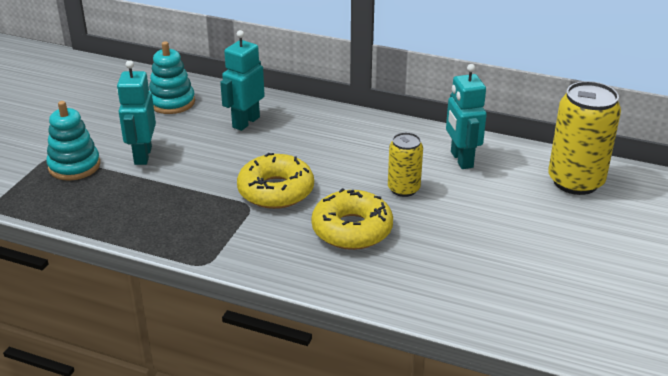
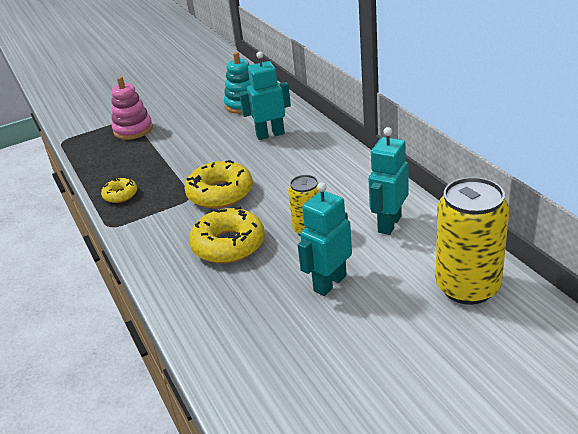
camera: 45 degrees right, 0 degrees up
turquoise stacking toy [46,101,100,180] -> pink stacking toy [111,76,153,140]
turquoise robot [117,60,156,165] -> turquoise robot moved to [298,182,352,296]
none -> yellow donut [101,178,137,203]

